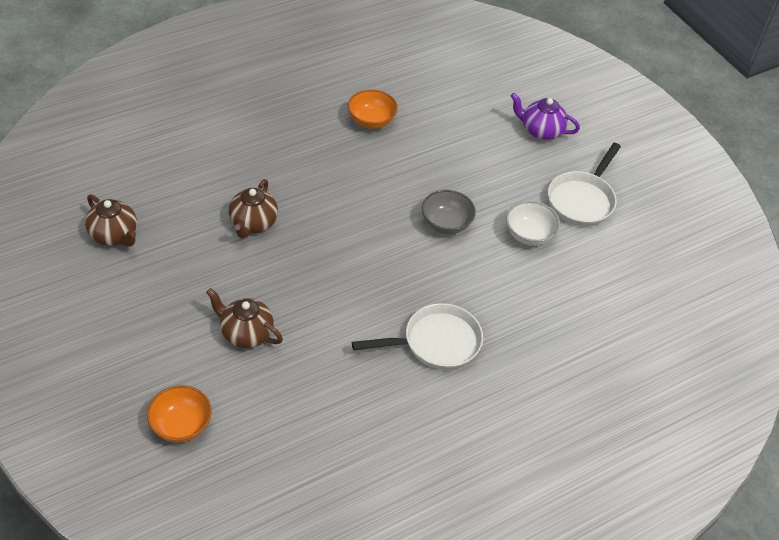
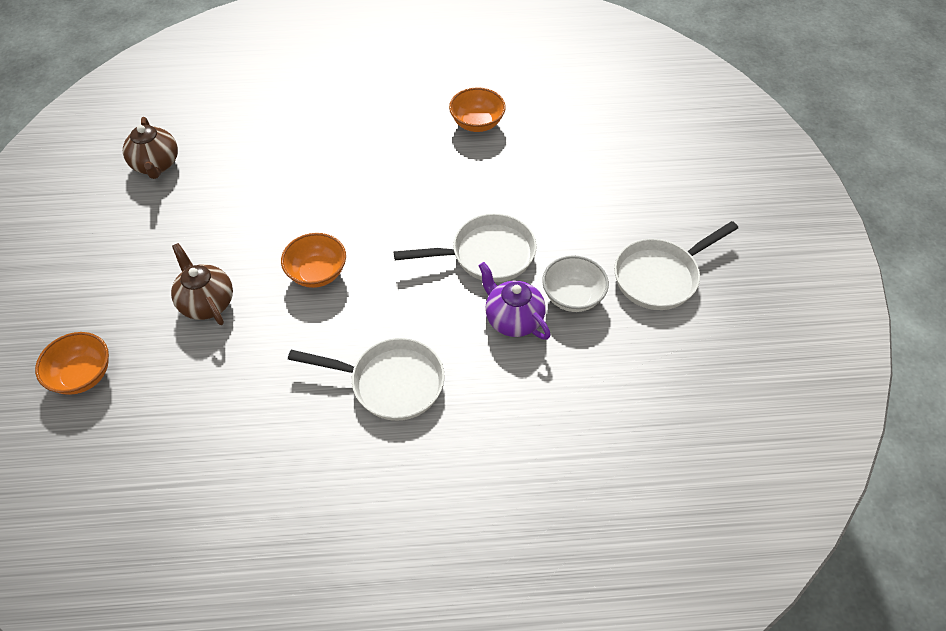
camera: 30 degrees right, 5 degrees up
brown teapot [229,179,278,238] -> none
grey bowl [422,190,476,234] -> white pan [394,213,537,282]
purple teapot [511,93,580,140] -> purple teapot moved to [478,262,551,340]
none -> orange bowl [281,233,346,288]

